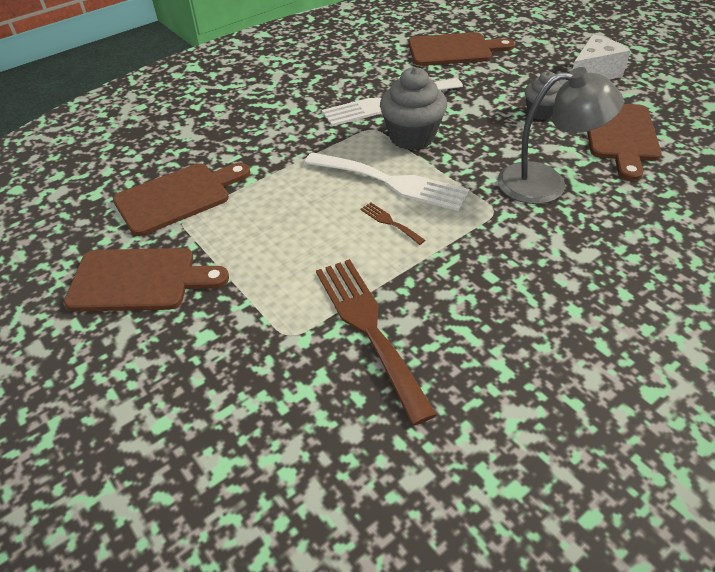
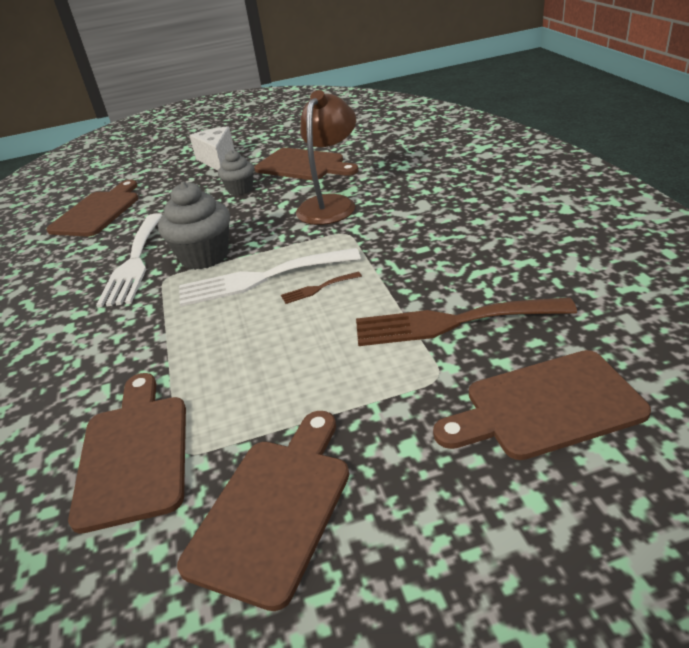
camera: 65 degrees left, 10 degrees down
white fork [304,152,470,211] -> white fork turned 150 degrees counterclockwise [179,248,361,306]
grey lamp [498,67,624,204] -> brown lamp [296,90,356,225]
none -> brown cutting board [433,350,651,460]

